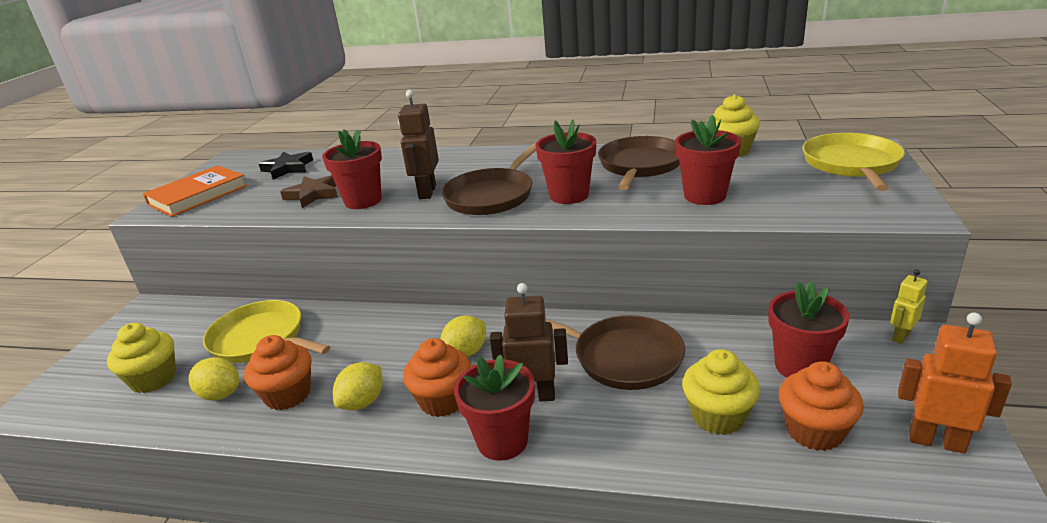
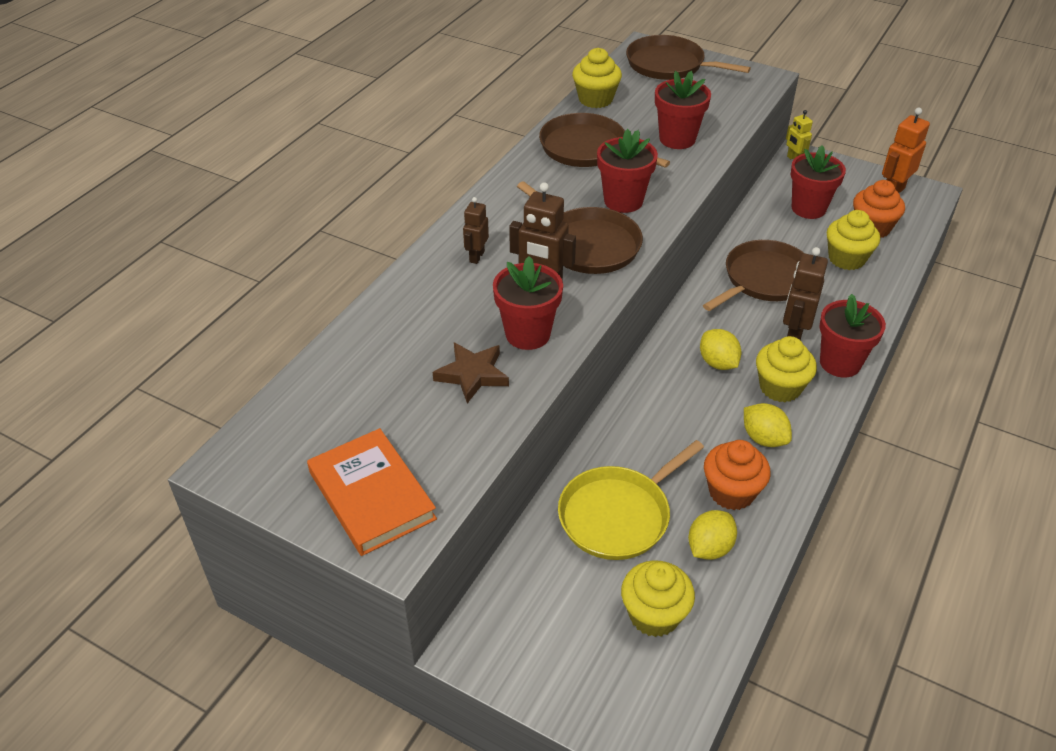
camera: 75 degrees left, 15 degrees up
black star [259,151,313,179] -> none
orange cupcake [403,338,471,417] -> yellow cupcake [756,336,817,402]
yellow pan [802,133,905,191] -> brown pan [626,35,751,80]
none -> brown robot [463,197,489,264]

